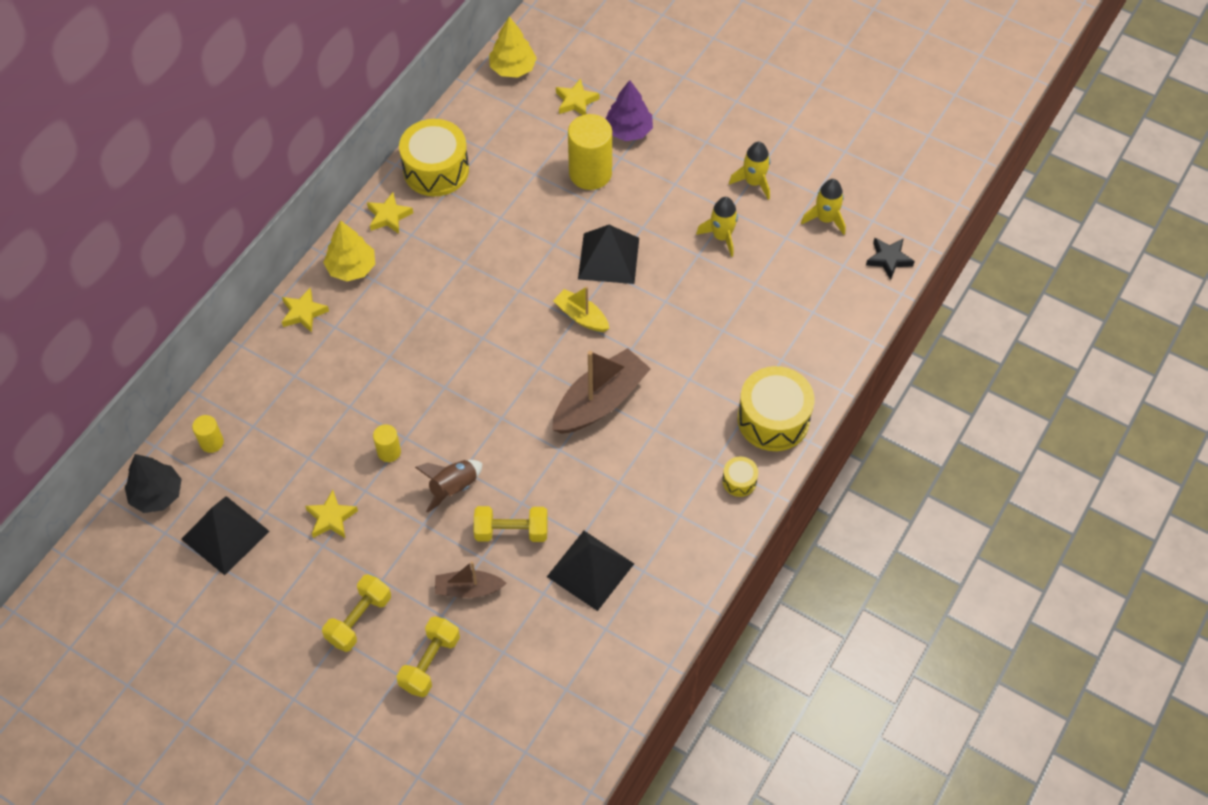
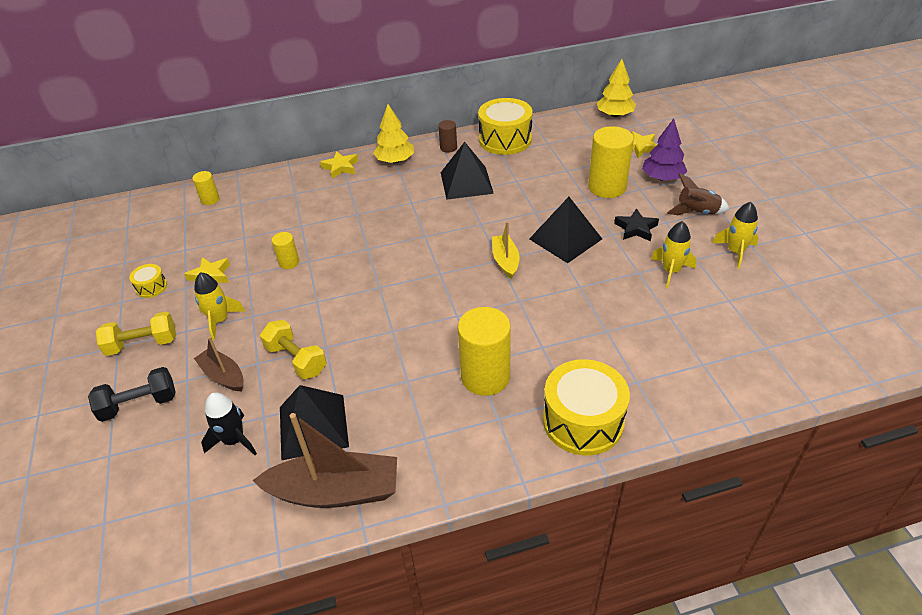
camera: 45 degrees right, 15 degrees down
black tree [125,454,182,513] -> none
black pyramid [181,496,269,575] -> black pyramid moved to [441,142,494,200]
yellow star [367,192,413,234] -> brown cylinder [438,120,457,153]
yellow dumbbell [396,616,460,697] -> black dumbbell [88,367,176,422]
brown rocket [415,460,483,513] -> brown rocket moved to [667,173,729,215]
brown boat [552,348,651,434] -> brown boat moved to [252,413,397,508]
yellow drum [722,457,758,497] -> yellow drum moved to [129,264,167,298]
yellow rocket [801,179,846,235] -> yellow rocket moved to [194,272,245,340]
black star [866,238,915,280] -> black star moved to [614,208,659,241]
none -> black rocket [201,392,257,455]
none -> yellow cylinder [458,307,511,396]

